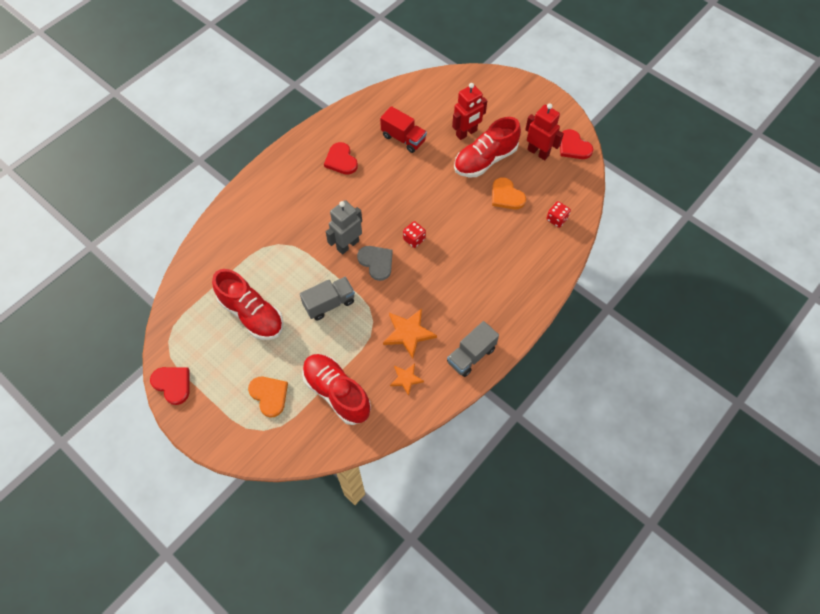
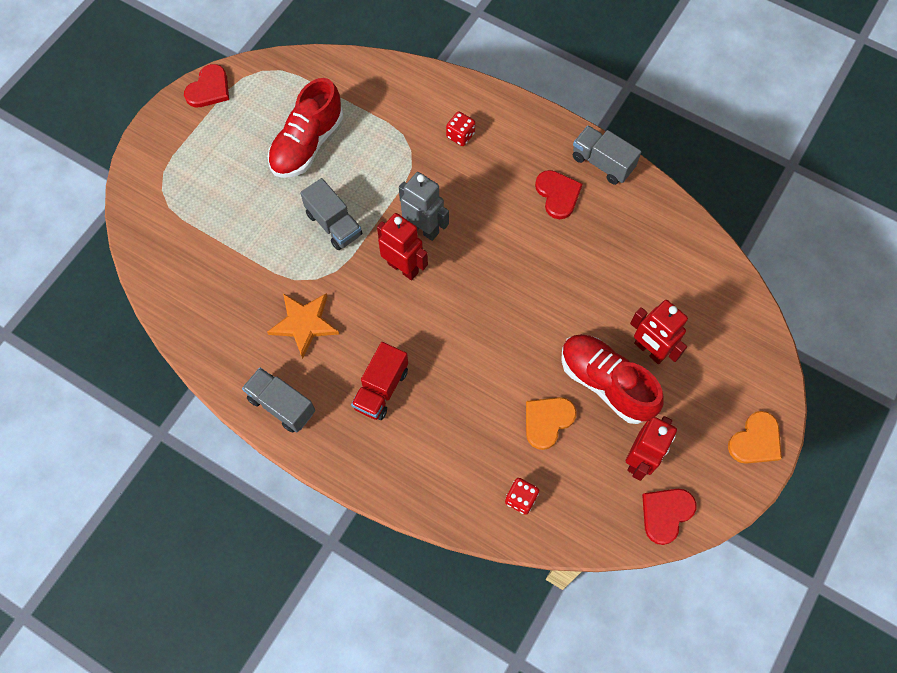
camera: 80 degrees right, 5 degrees up
orange heart [248,377,288,417] -> orange heart moved to [728,411,782,464]
red shoe [302,354,371,425] -> none
red heart [324,142,358,175] -> red heart turned 105 degrees clockwise [535,170,582,219]
grey heart [357,246,393,281] -> red robot [377,213,428,280]
red truck [380,106,427,153] -> red truck moved to [351,342,408,420]
orange star [390,363,424,396] -> none
red dice [403,221,426,248] -> red dice moved to [446,111,475,146]
none -> grey truck [573,126,641,185]

